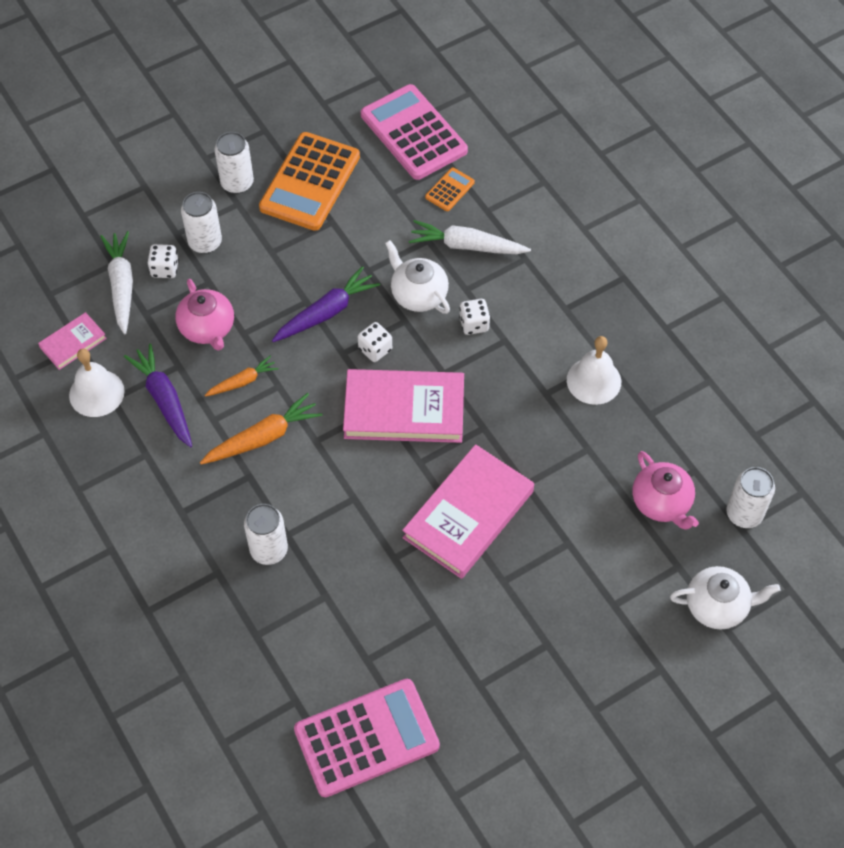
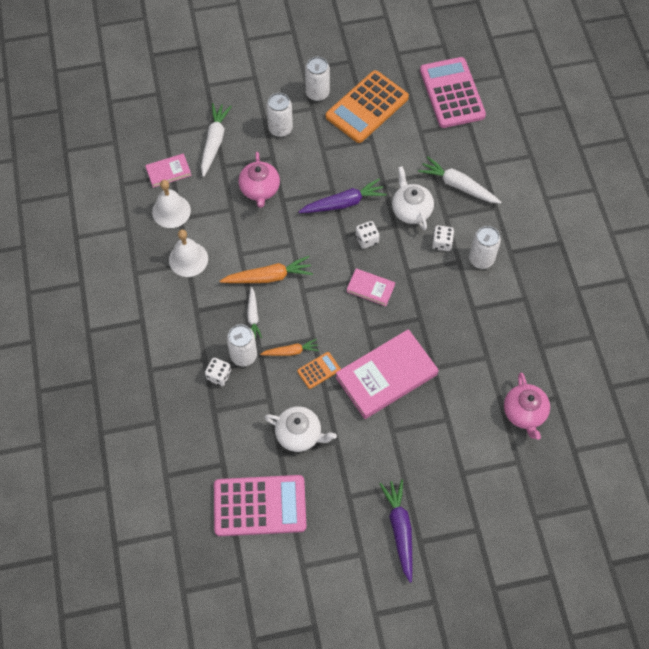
camera: 20 degrees right, 5 degrees up
purple carrot [124,343,192,447] -> purple carrot moved to [380,479,412,583]
white dice [148,244,179,278] -> white dice moved to [205,358,231,386]
orange carrot [204,356,279,397] -> orange carrot moved to [260,339,319,356]
pink book [343,369,464,443] -> pink book [347,268,395,306], size x0.50
orange calculator [425,167,475,211] -> orange calculator moved to [297,352,341,389]
white bell [567,336,621,405] -> white bell moved to [169,229,208,277]
white teapot [670,566,781,629] -> white teapot moved to [264,406,337,452]
white can [726,467,775,528] -> white can moved to [469,226,501,269]
none -> white carrot [247,287,262,339]

